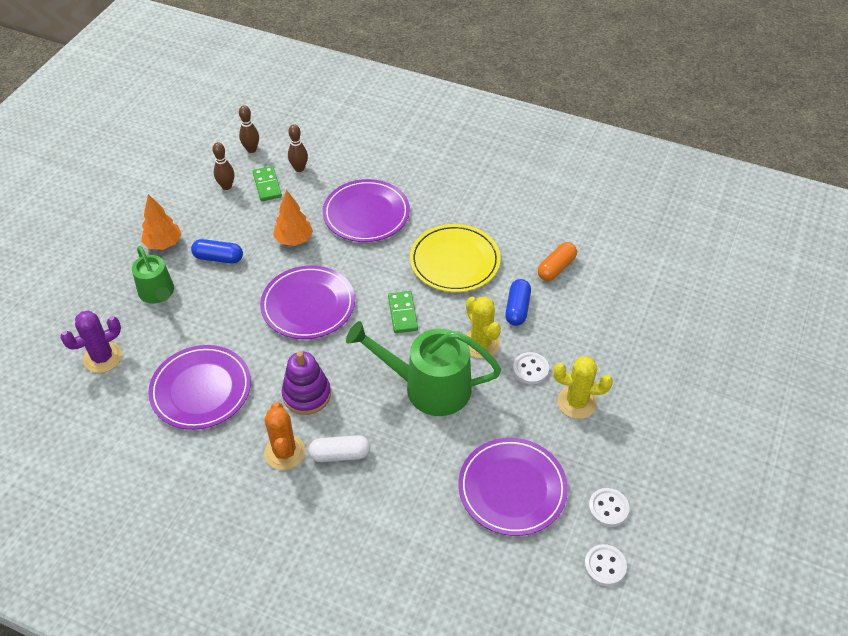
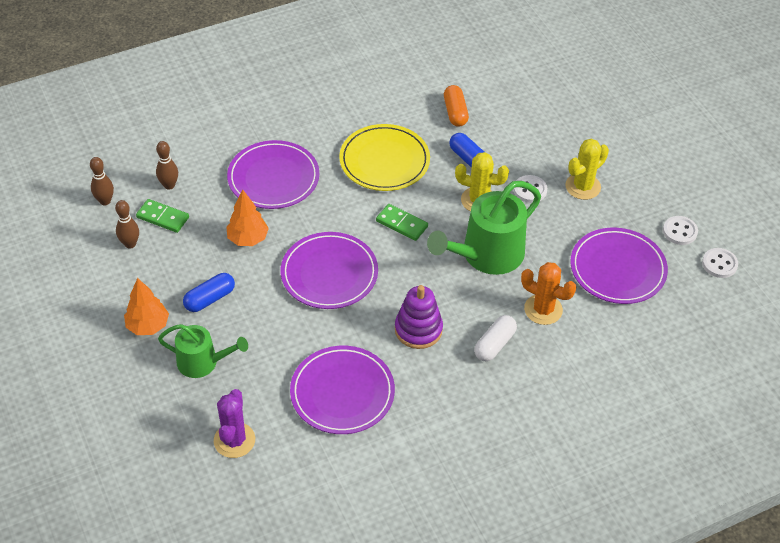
camera: 50 degrees left, 0 degrees up
orange cactus [264,402,305,470] -> orange cactus moved to [521,262,576,325]

